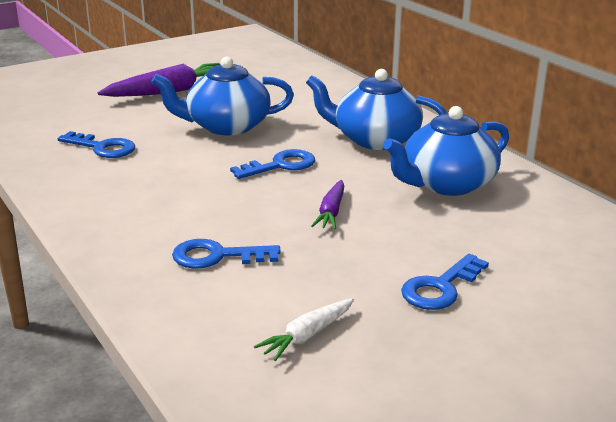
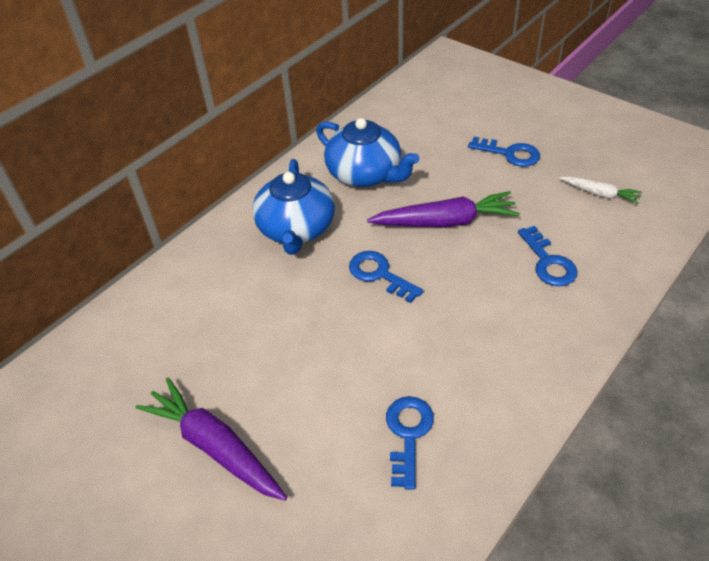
camera: 105 degrees left, 20 degrees up
blue teapot [151,57,294,135] -> none
purple carrot [311,180,344,229] -> purple carrot [367,191,520,227], size x1.83

